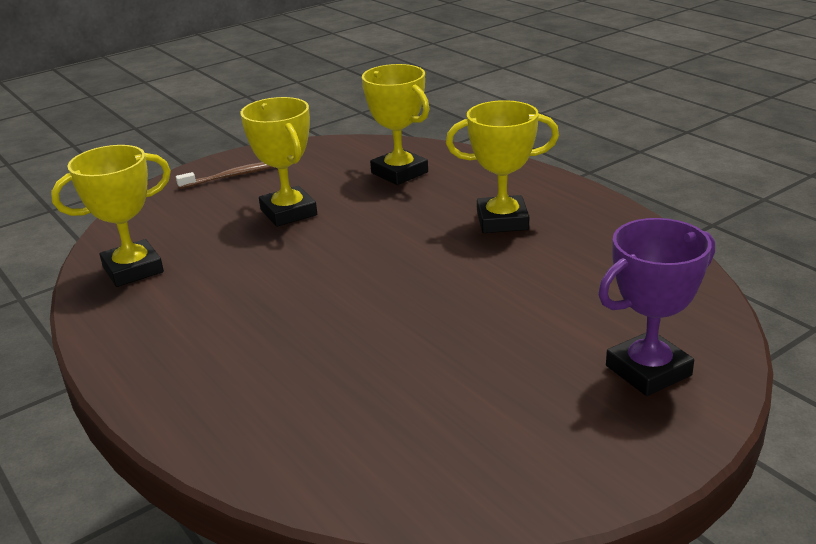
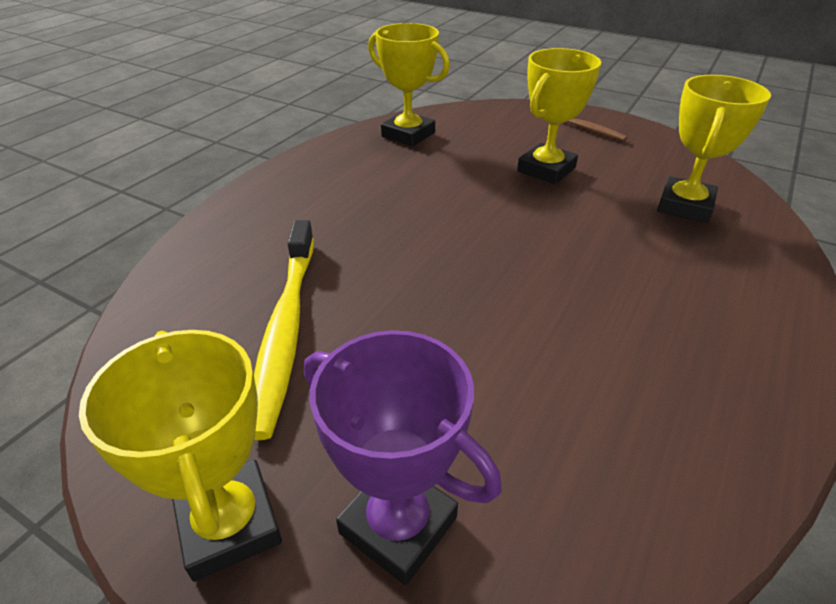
camera: 65 degrees right, 10 degrees up
yellow trophy [446,100,559,233] -> yellow trophy moved to [79,330,282,582]
none -> yellow toothbrush [254,220,314,440]

